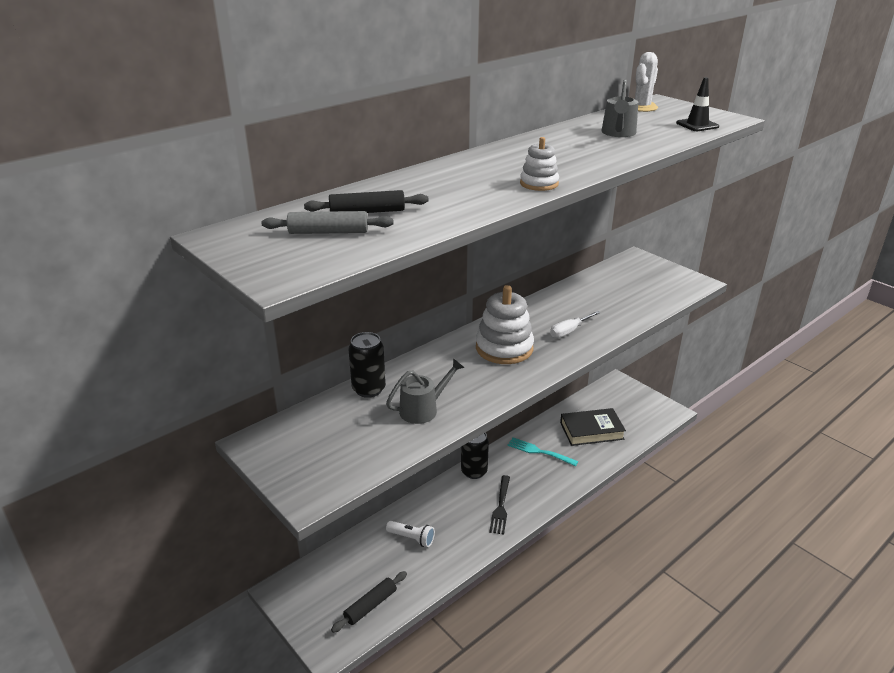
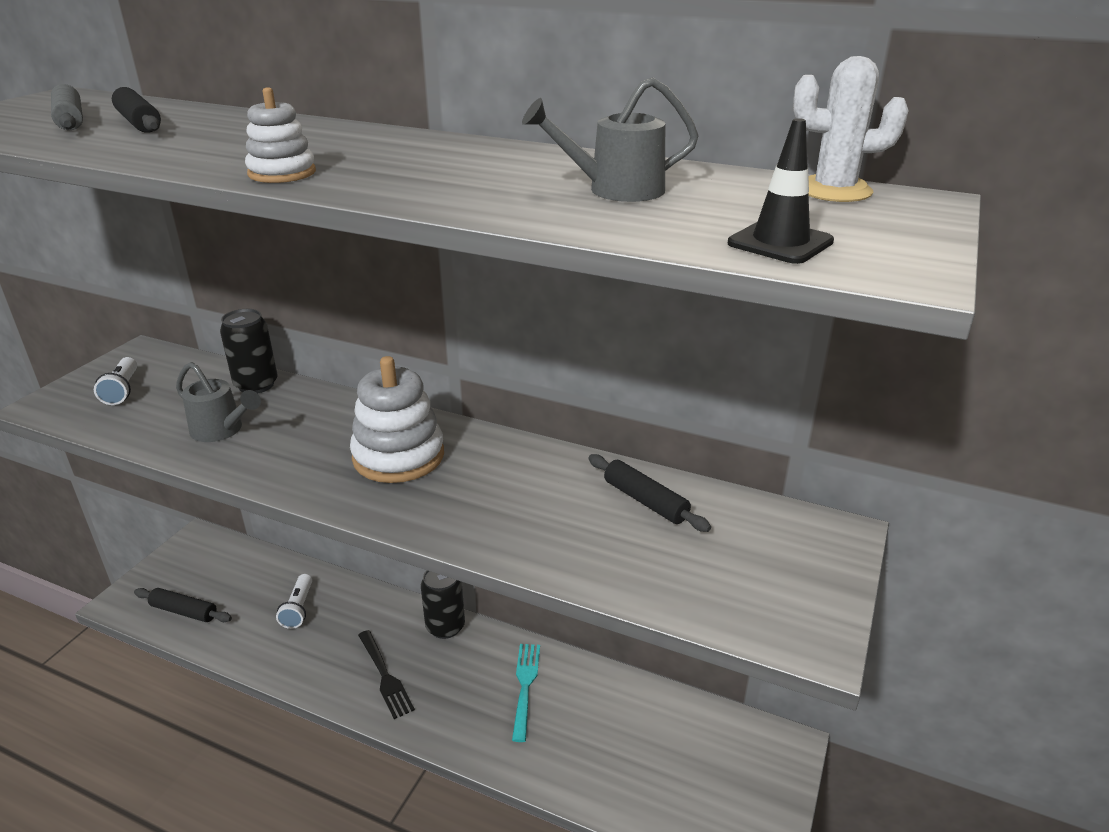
camera: 65 degrees right, 0 degrees up
black fork [489,475,510,534] -> black fork turned 105 degrees counterclockwise [358,630,415,719]
white screwdriver [550,311,601,338] -> none
black book [560,408,626,446] -> none
none -> white flashlight [94,357,137,405]
none -> black rolling pin [588,454,711,532]

